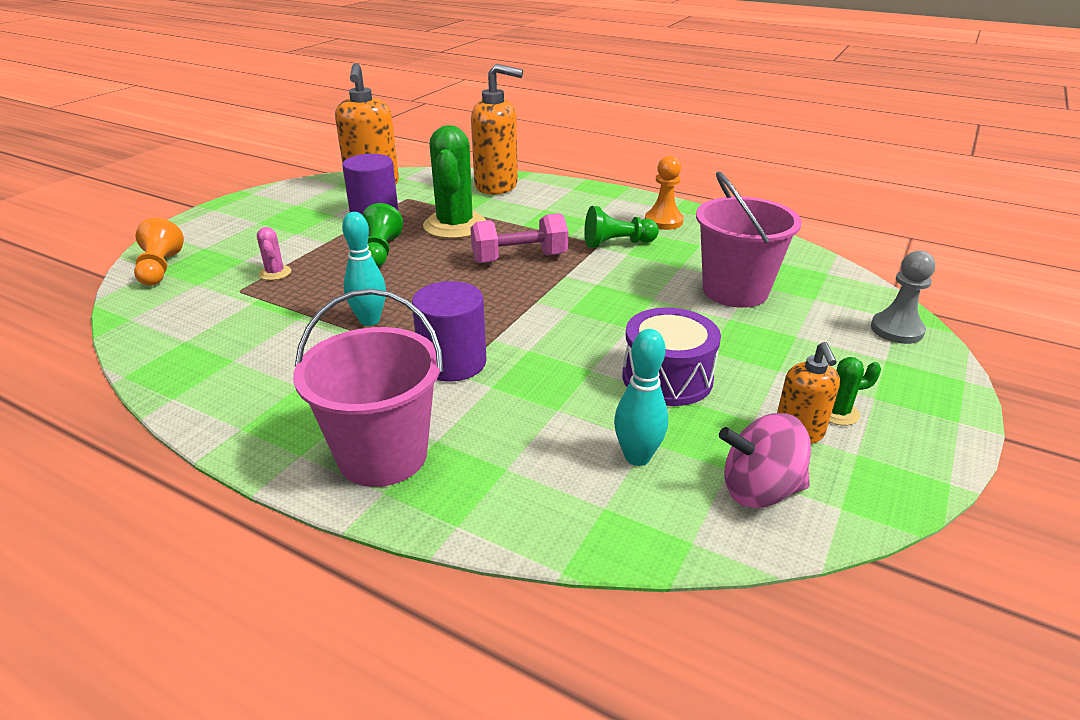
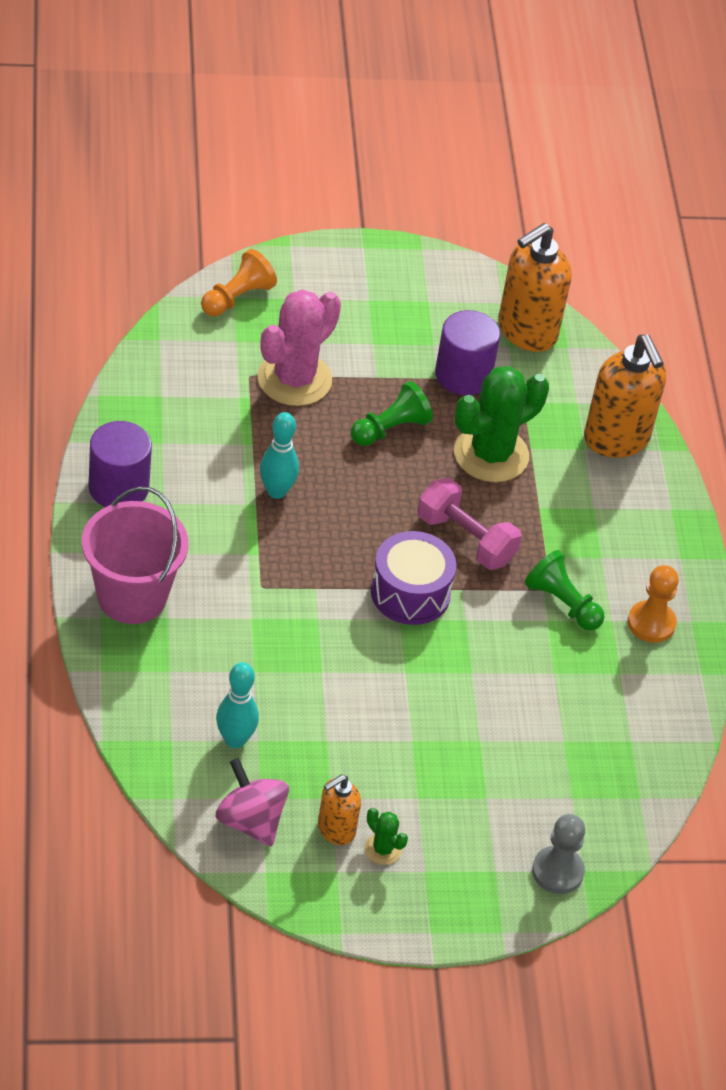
camera: 50 degrees right, 15 degrees up
pink cactus [257,227,291,280] -> pink cactus [257,289,341,406], size x2.28
purple cylinder [412,281,487,382] -> purple cylinder moved to [89,421,152,507]
purple drum [622,307,721,406] -> purple drum moved to [371,531,456,625]
pink bucket [696,172,802,308] -> none

